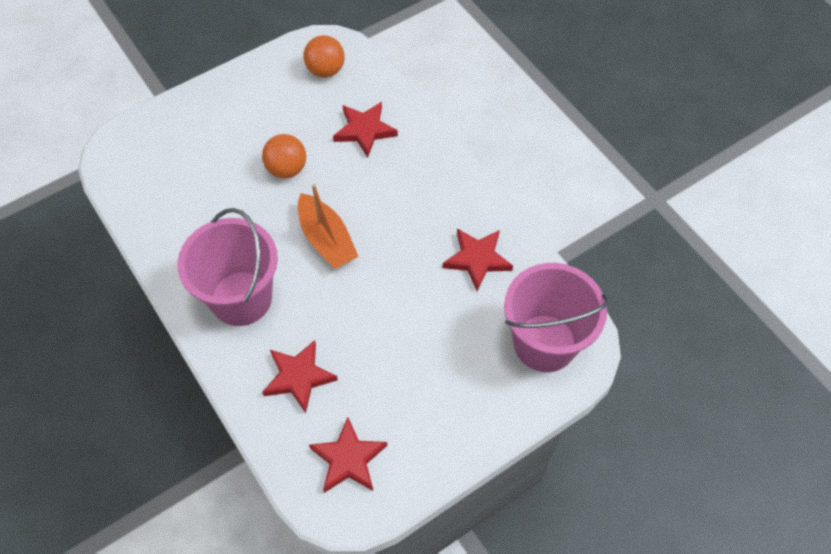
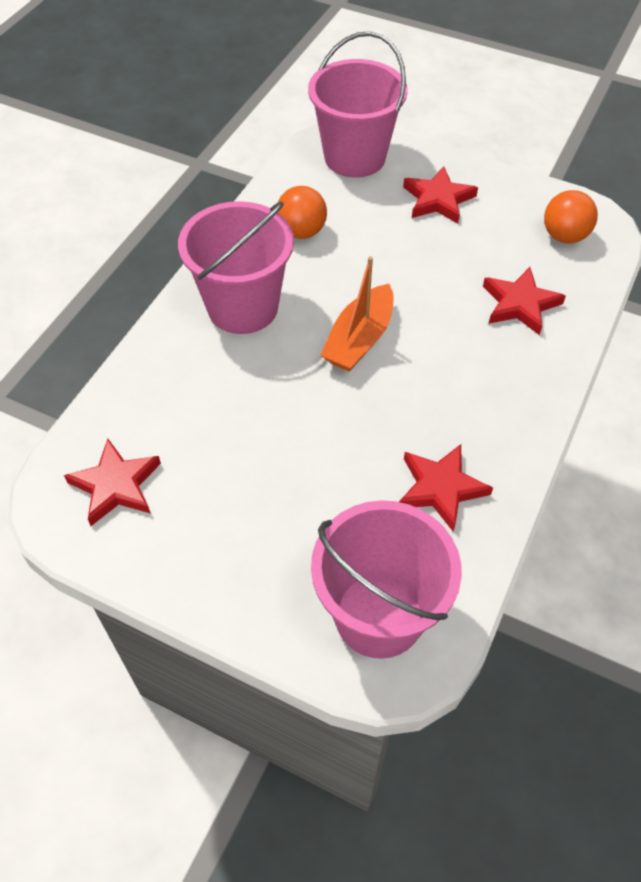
camera: 60 degrees right, 5 degrees down
orange ball [262,134,306,178] -> orange ball moved to [278,186,327,239]
red star [262,340,338,413] -> red star moved to [403,166,478,224]
none -> pink bucket [308,31,408,178]

